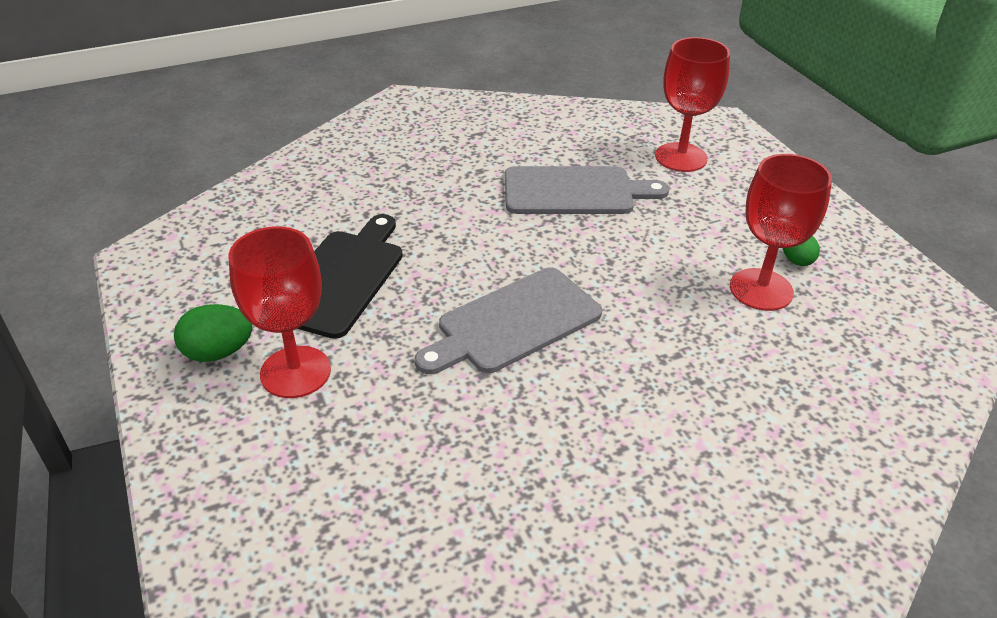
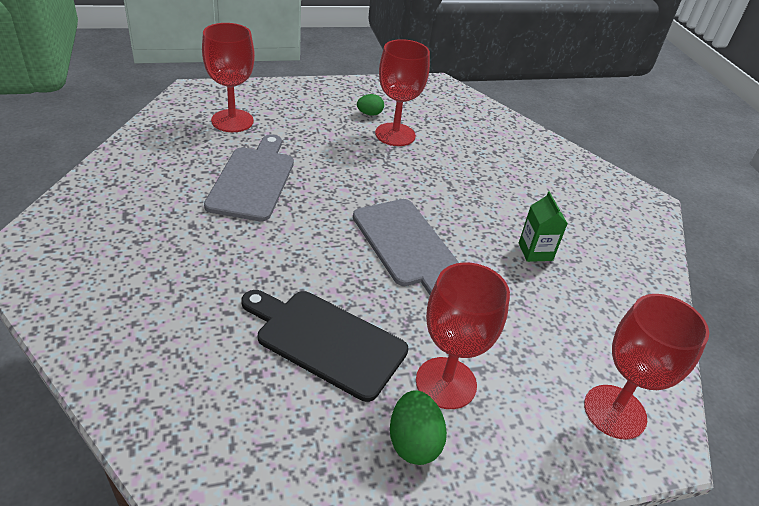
camera: 85 degrees left, 0 degrees up
none -> green carton [519,192,568,262]
none -> red goblet [584,294,709,440]

